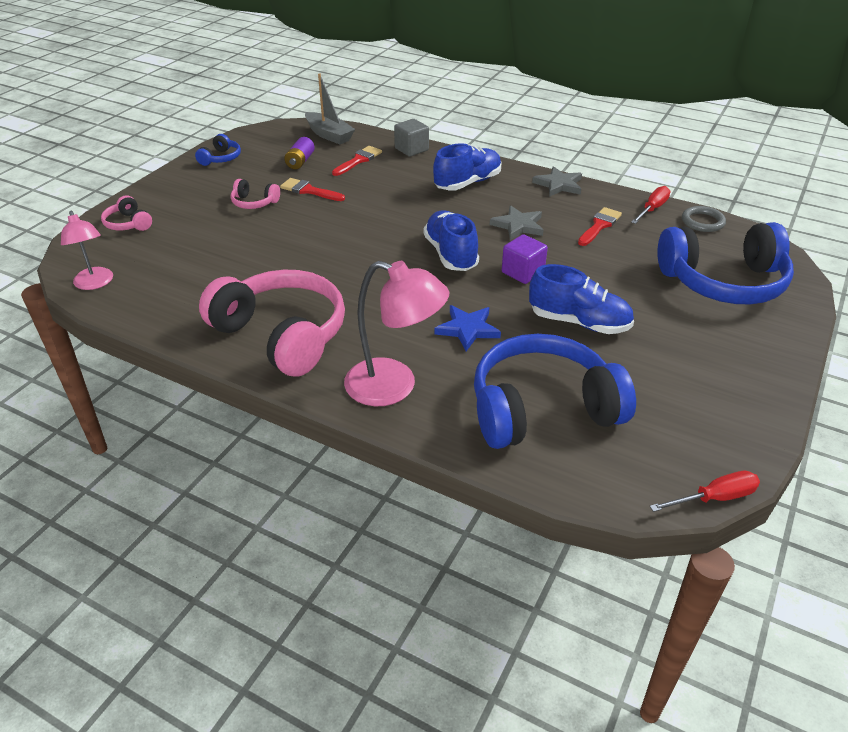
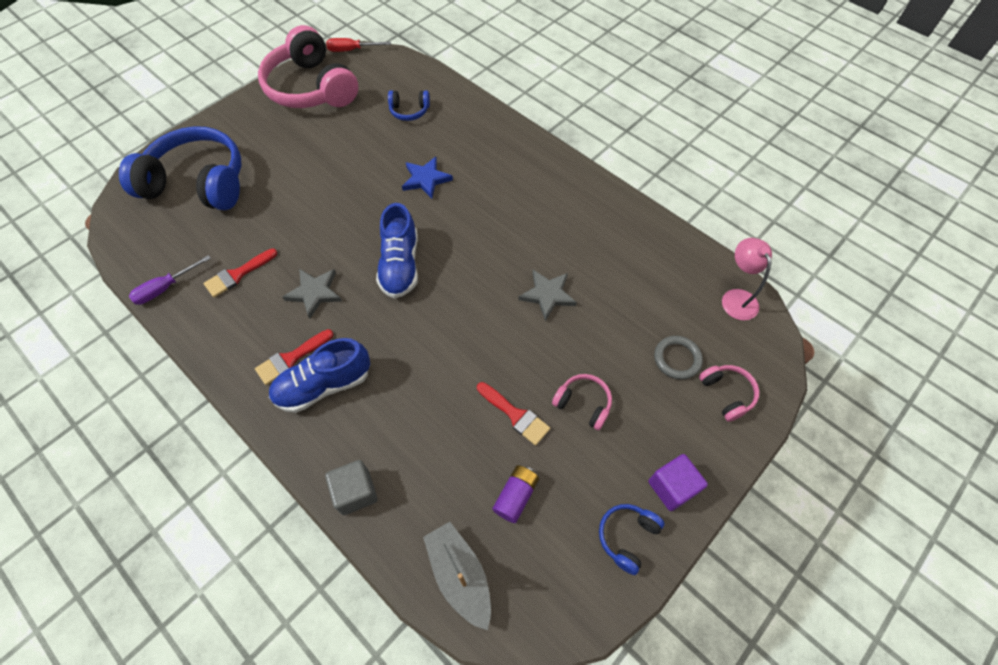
camera: 165 degrees left, 20 degrees up
pink headphones [199,270,345,377] -> pink headphones moved to [258,25,359,108]
red brush [332,146,382,176] -> red brush moved to [255,329,333,385]
pink lamp [344,261,449,406] -> none
blue headphones [474,334,636,449] -> blue headphones [388,90,430,121], size x0.43
purple cube [502,234,548,284] -> purple cube moved to [648,454,708,511]
blue shoe [529,264,634,334] -> none
grey star [532,166,582,197] -> grey star moved to [518,270,577,321]
red screwdriver [631,186,671,224] -> purple screwdriver [129,255,211,305]
grey ring [682,206,726,232] -> grey ring moved to [654,336,703,380]

